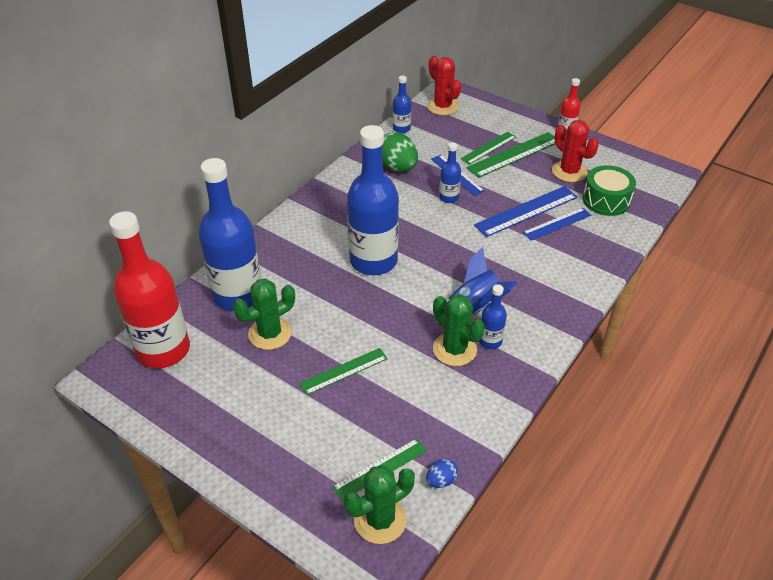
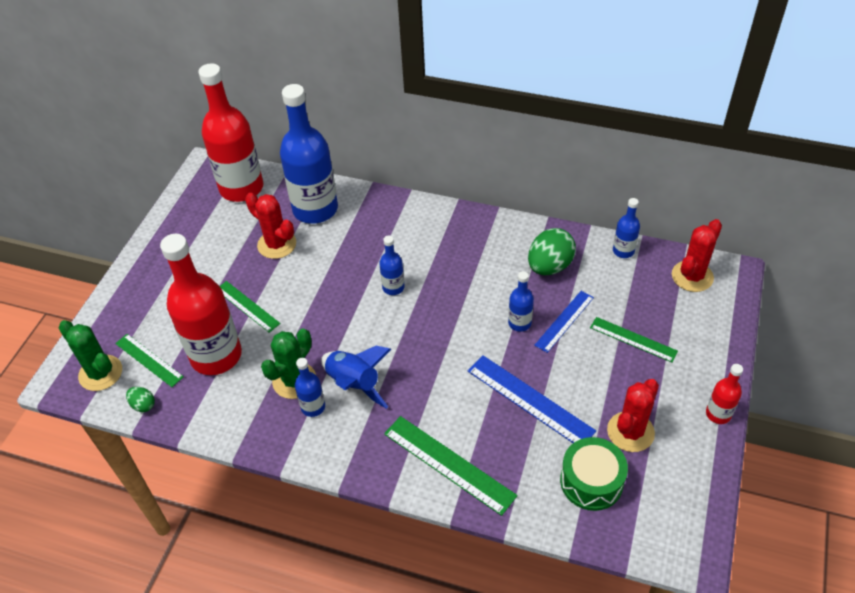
camera: 75 degrees right, 5 degrees up
green cactus [233,279,295,350] -> red cactus [245,193,296,259]
blue bottle [347,125,399,275] -> blue bottle [379,236,405,295], size x0.45
blue egg [426,459,458,488] -> green egg [126,387,155,412]
green ruler [467,132,555,178] -> green ruler moved to [384,416,518,516]
blue ruler [522,208,591,241] -> none
none -> red bottle [160,234,242,375]

